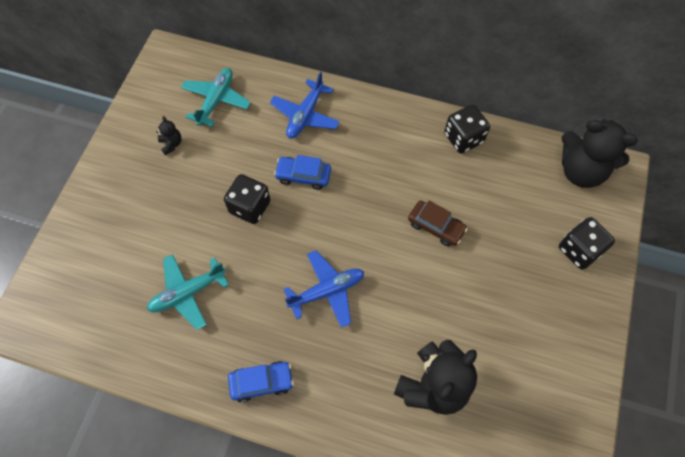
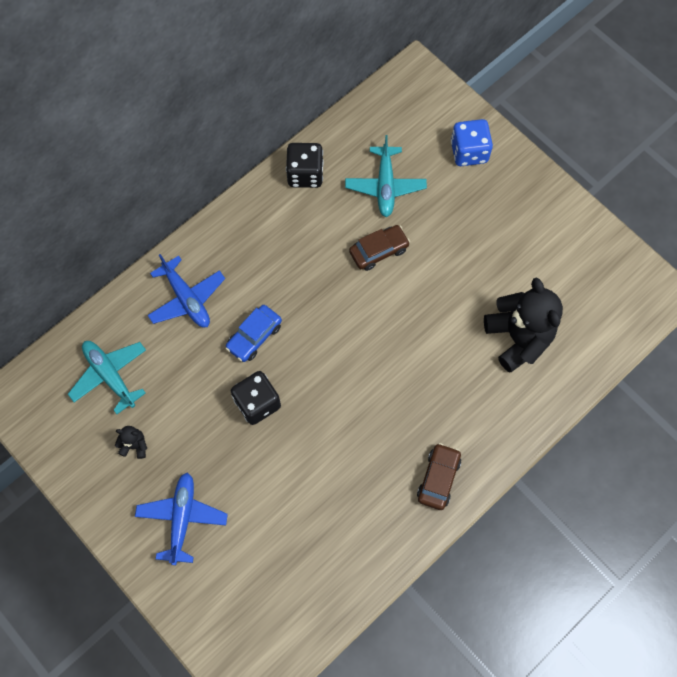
camera: 60 degrees left, 5 degrees up
turquoise plane [147,254,229,330] -> turquoise plane moved to [345,135,427,217]
blue car [228,361,294,403] -> brown car [417,443,461,510]
blue plane [284,250,364,328] -> blue plane moved to [135,473,228,565]
black dice [559,217,615,269] -> blue dice [451,119,493,166]
black teddy bear [562,119,638,188] -> none

